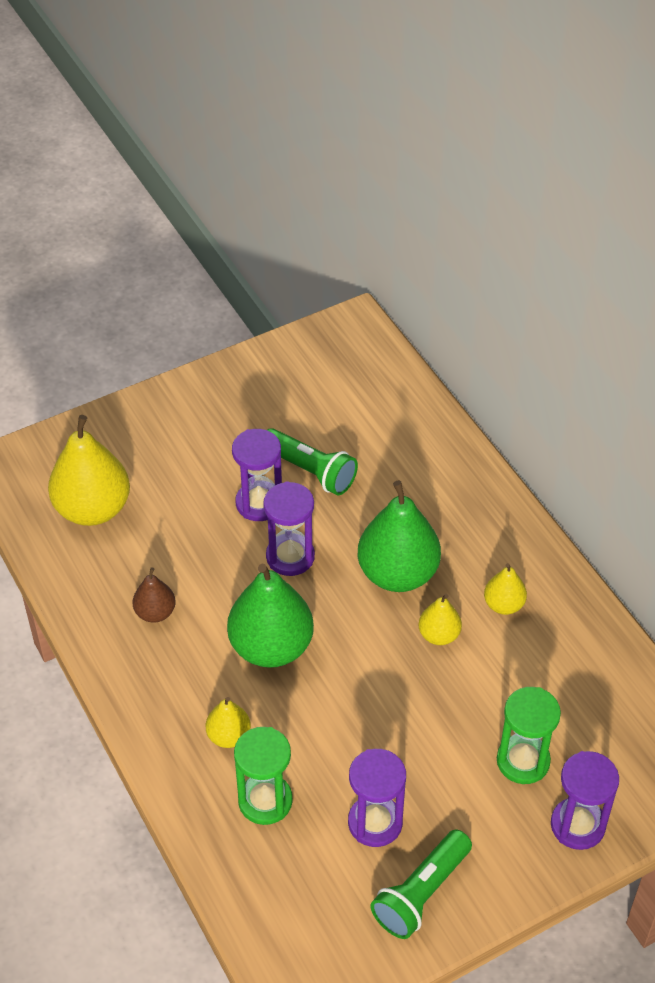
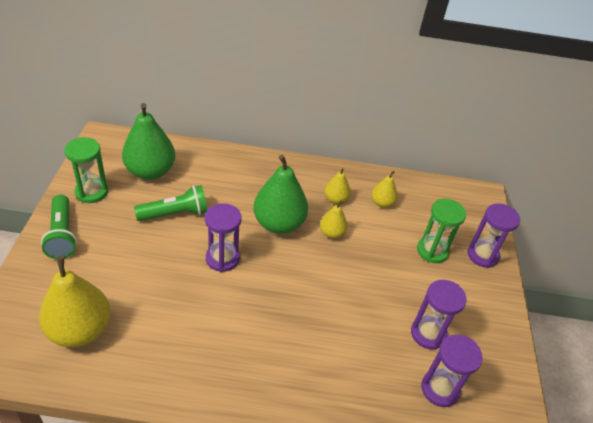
camera: 60 degrees left, 5 degrees down
brown pear [133,567,176,623] -> none
yellow pear [206,697,251,748] -> yellow pear moved to [372,171,398,208]
green pear [227,564,314,668] -> green pear moved to [122,103,175,180]
purple hourglass [232,429,282,521] -> purple hourglass moved to [421,334,483,407]
green hourglass [234,727,293,825] -> green hourglass moved to [65,137,108,203]
green flashlight [371,829,472,939] -> green flashlight moved to [41,195,77,259]

